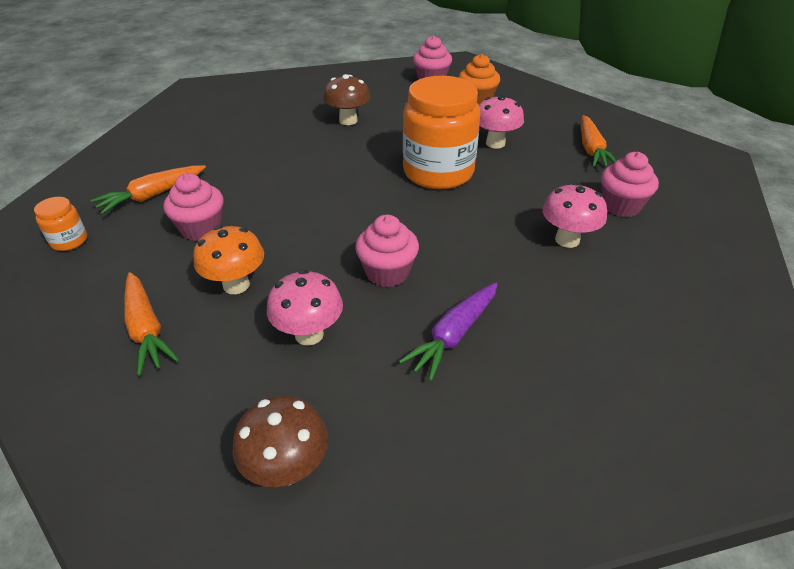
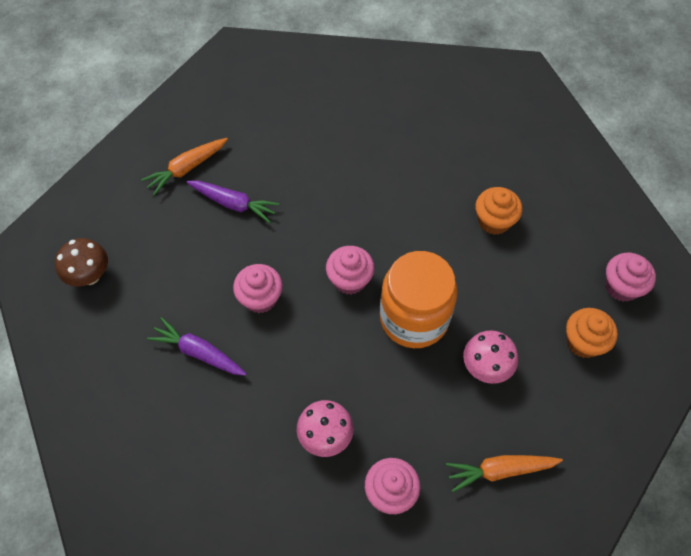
camera: 80 degrees right, 20 degrees up
orange jar [34,197,87,251] -> none
orange carrot [90,165,206,214] -> none
pink cupcake [164,173,224,241] -> pink cupcake moved to [326,246,375,295]
orange mushroom [193,226,264,294] -> purple carrot [187,180,280,223]
pink mushroom [267,270,343,346] -> none
brown mushroom [323,74,370,125] -> orange cupcake [475,187,522,235]

